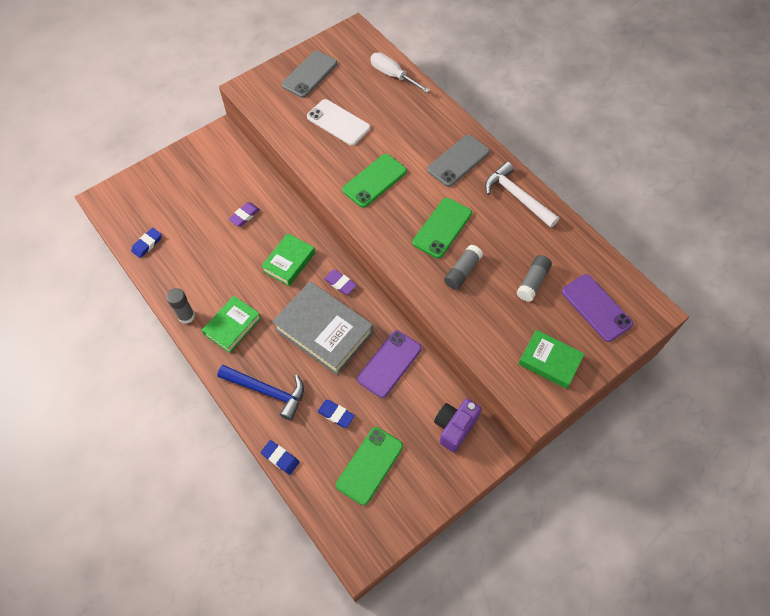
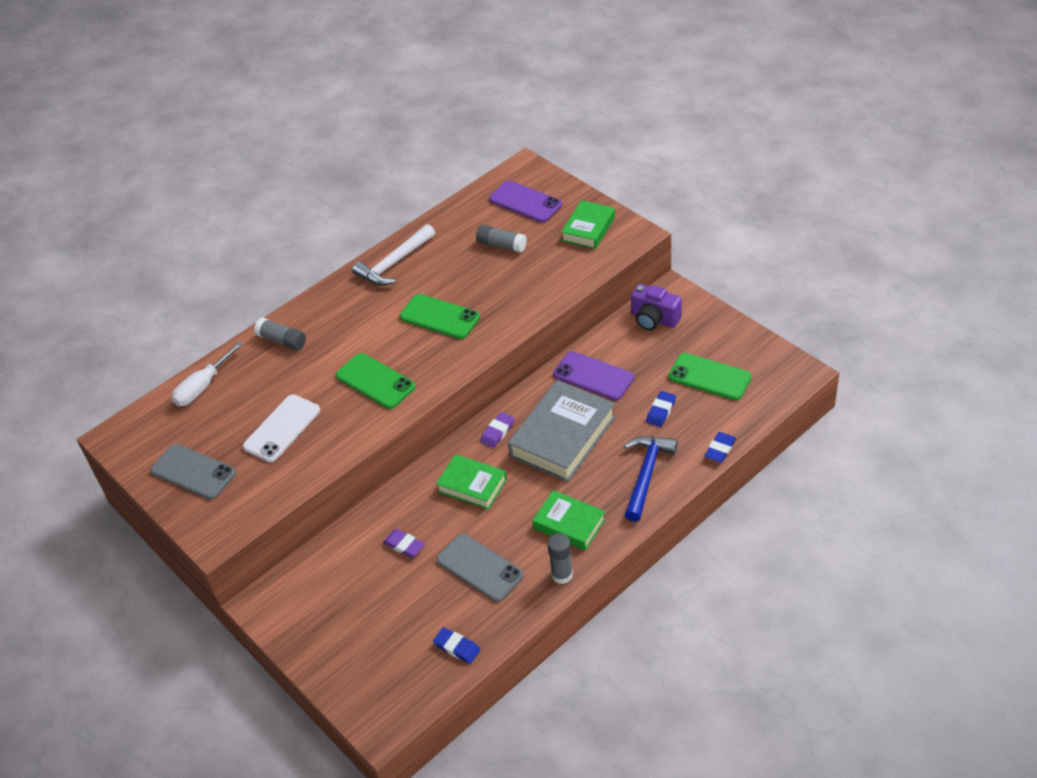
camera: 90 degrees left, 15 degrees down
grey phone [427,135,490,187] -> grey phone moved to [437,534,524,602]
grey glue stick [444,245,483,289] -> grey glue stick moved to [254,318,306,350]
purple phone [562,274,633,342] -> purple phone turned 75 degrees clockwise [489,180,562,223]

